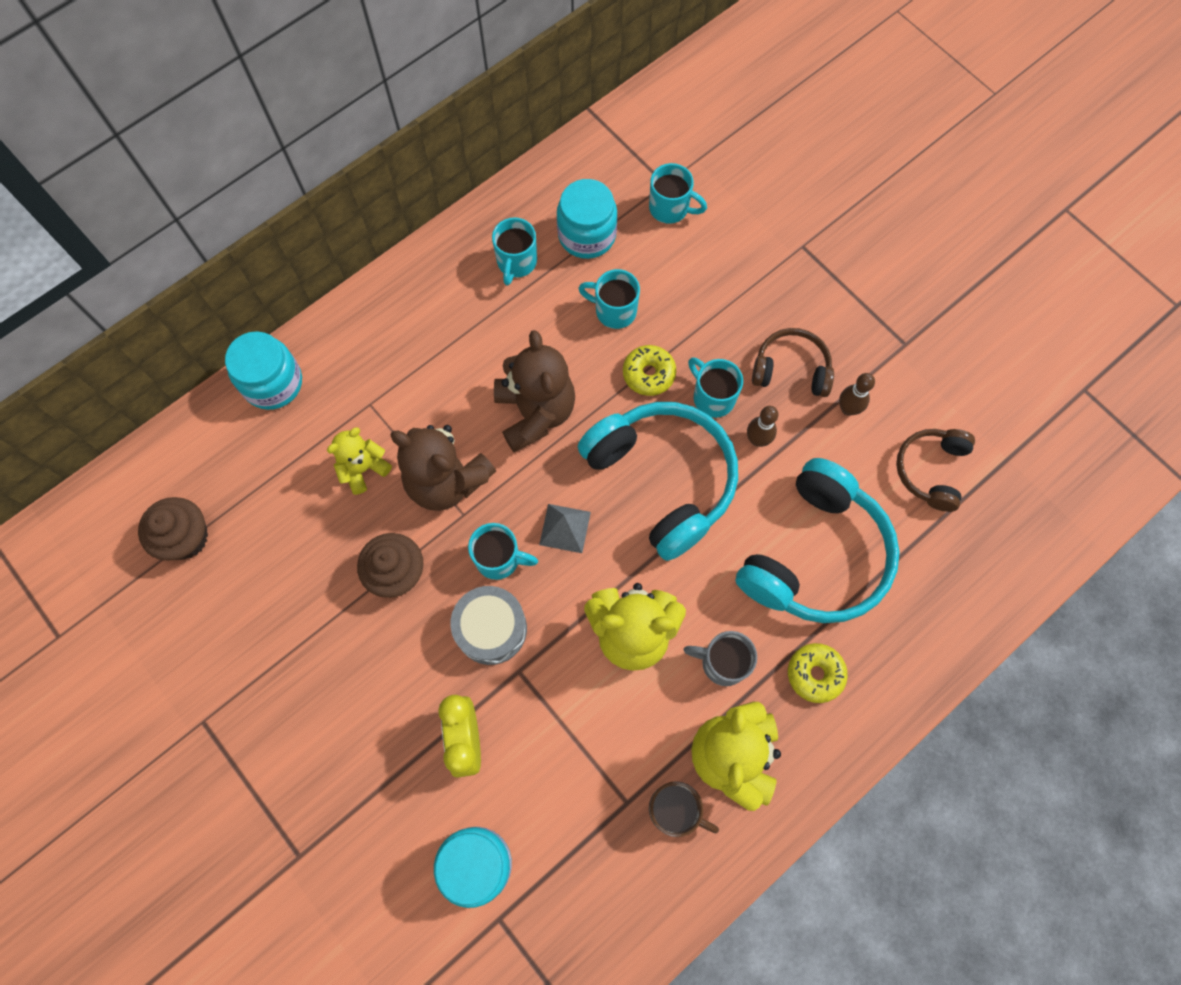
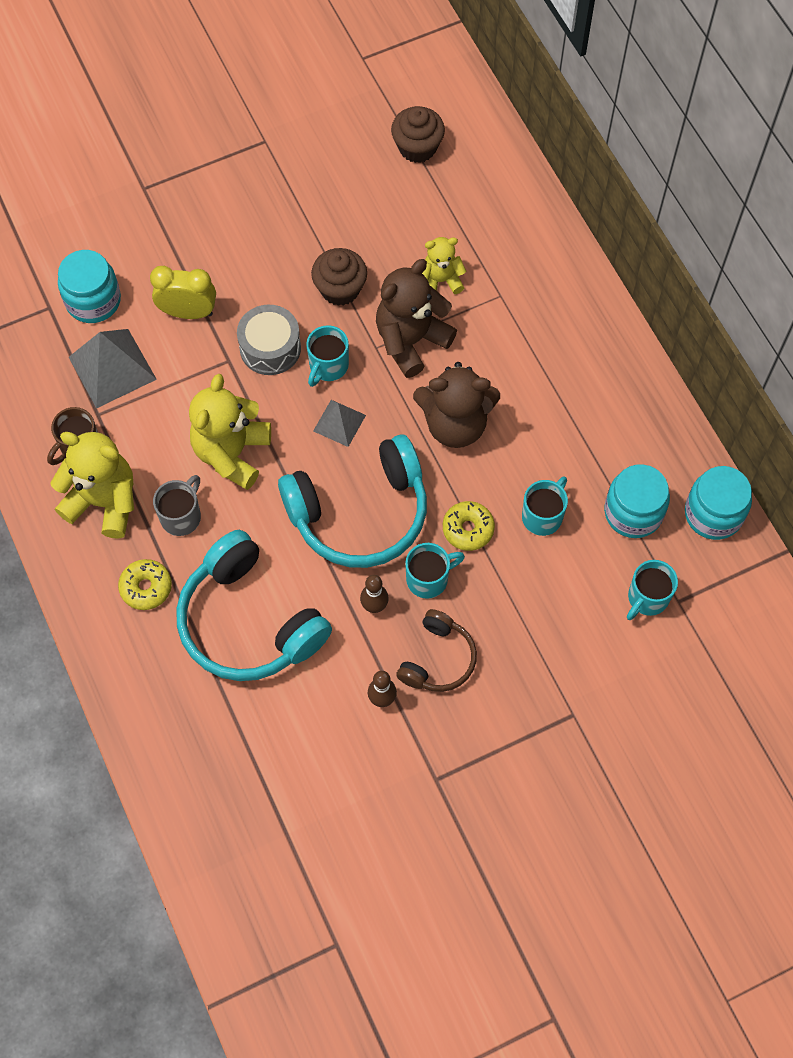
camera: 105 degrees right, 5 degrees down
turquoise jar [225,331,302,410] -> turquoise jar moved to [685,466,752,540]
yellow teddy bear [327,427,392,495] -> yellow teddy bear turned 75 degrees counterclockwise [422,237,467,294]
turquoise mug [492,217,537,286] -> none
brown headphones [896,429,975,512] -> none
none -> grey pyramid [69,329,157,409]

